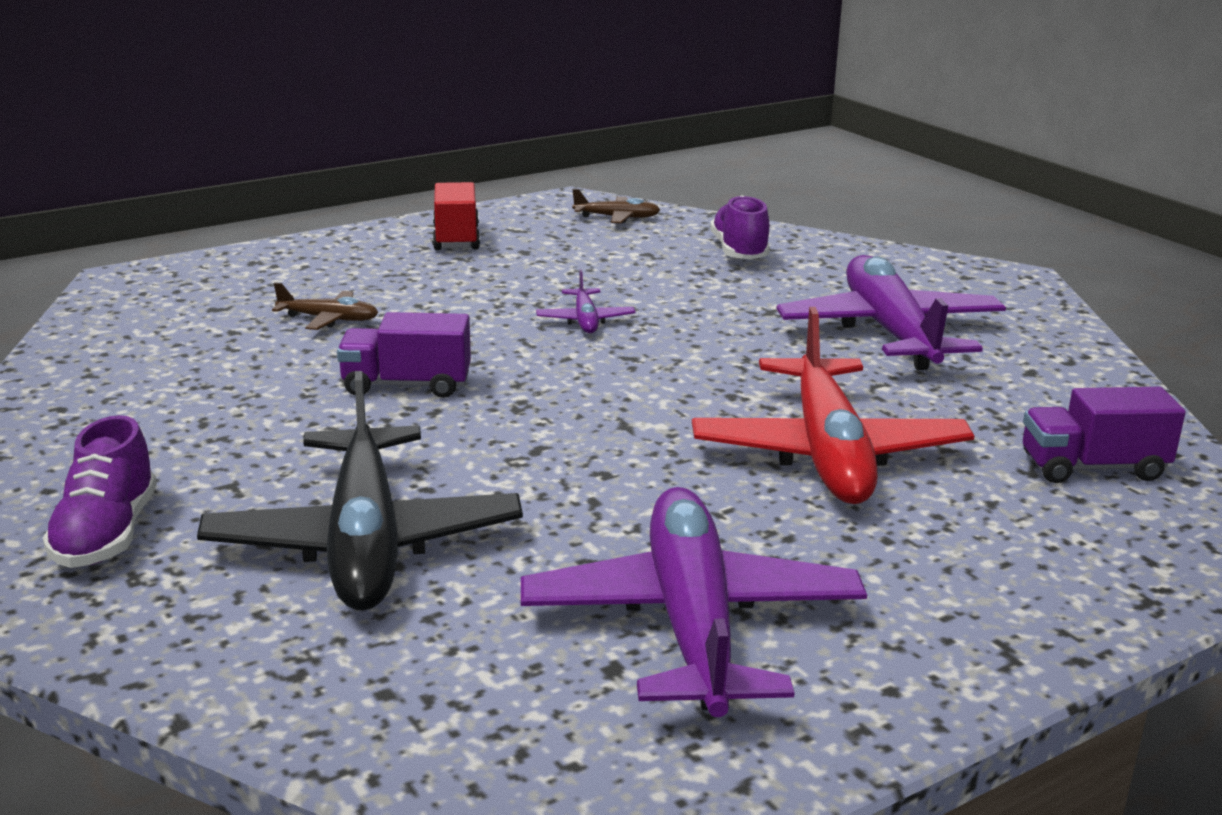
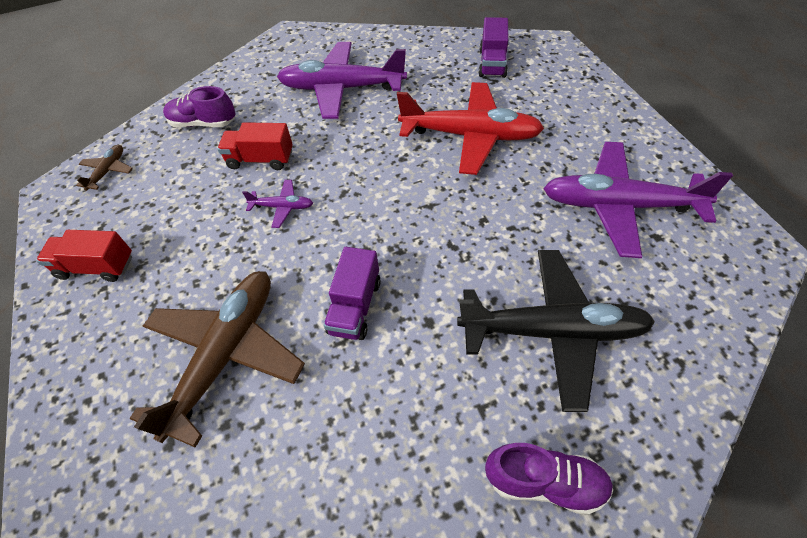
camera: 75 degrees left, 30 degrees up
brown plane [272,282,378,330] -> brown plane [130,271,305,448], size x2.29
none -> red truck [218,122,293,170]

